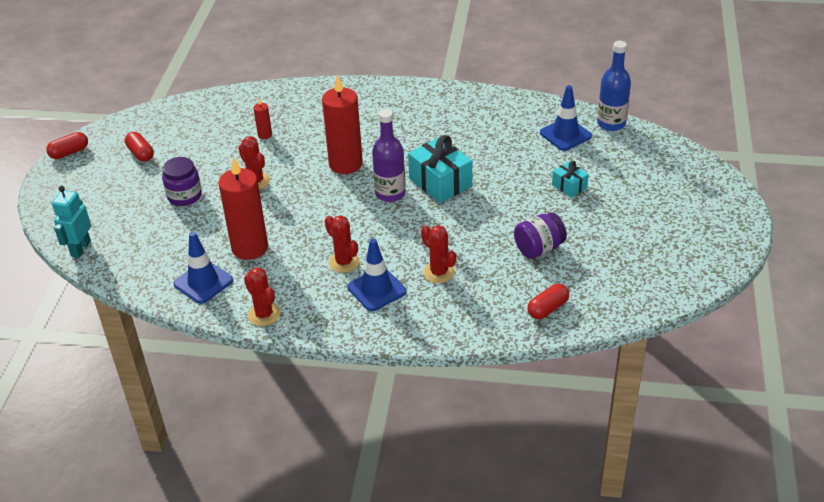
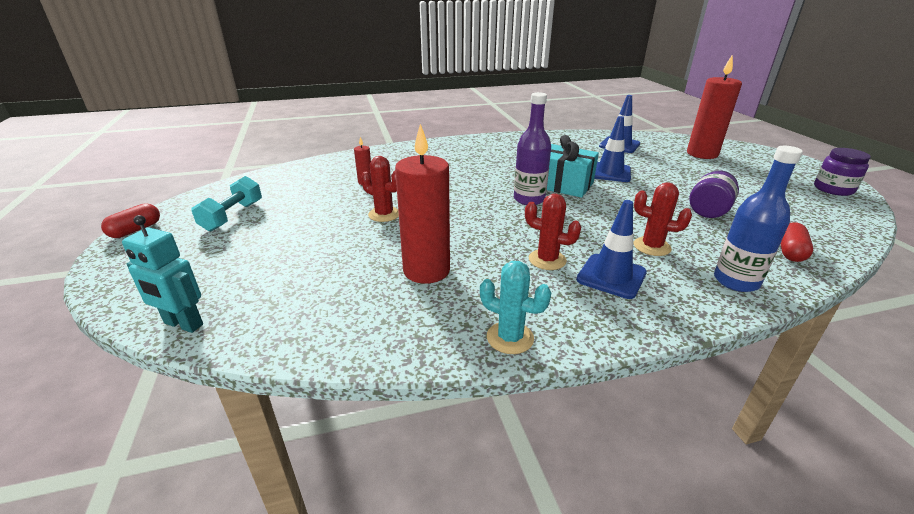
camera: 25 degrees left, 10 degrees down
turquoise robot [52,186,91,258] -> turquoise robot turned 60 degrees counterclockwise [122,215,203,333]
red capsule [125,132,154,162] -> turquoise dumbbell [191,176,262,231]
purple jar [162,157,202,206] -> purple jar moved to [814,148,871,196]
blue traffic cone [173,232,233,304] -> blue traffic cone moved to [594,116,631,182]
red cactus [244,267,280,326] -> turquoise cactus [480,261,551,354]
red candle [322,74,363,174] -> red candle moved to [687,55,742,159]
turquoise gift [552,161,589,197] -> none
blue bottle [597,41,631,131] -> blue bottle moved to [714,146,803,292]

